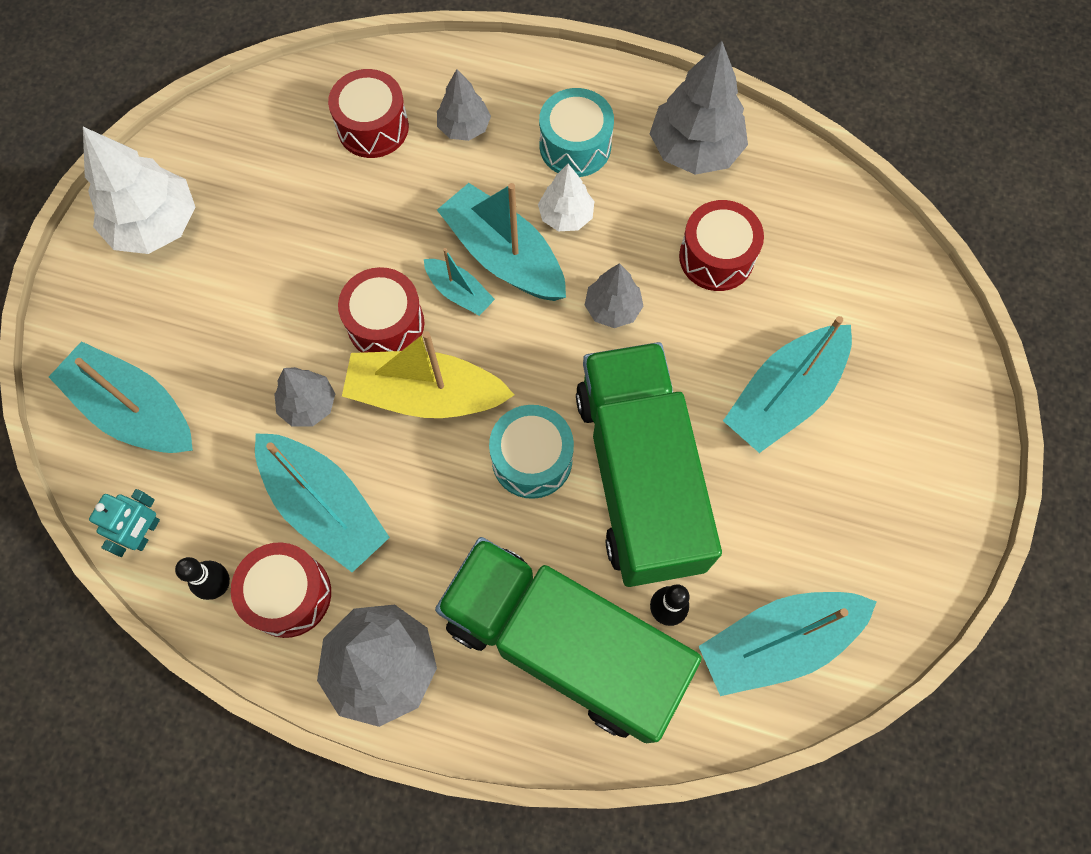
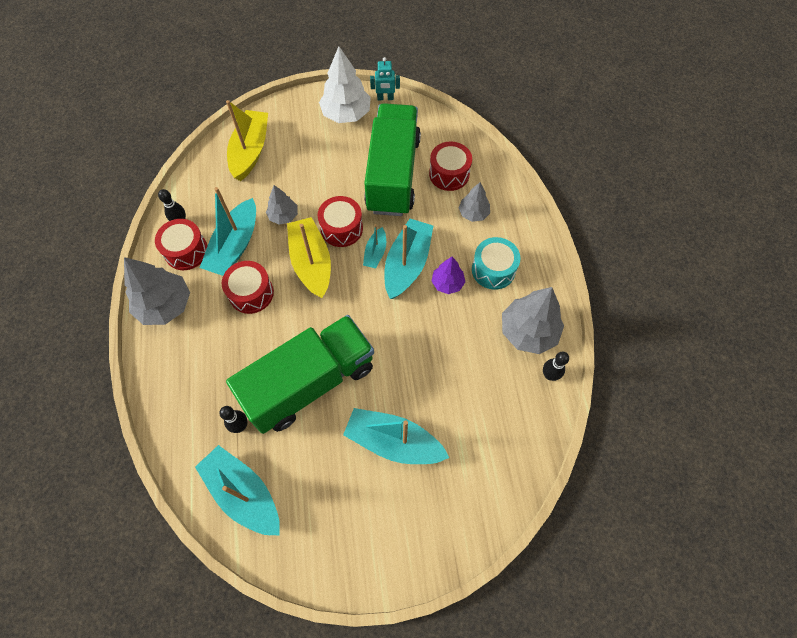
camera: 65 degrees right, 5 degrees down
turquoise boat [49,341,193,453] -> yellow boat [226,100,268,181]
turquoise robot [89,489,160,557] -> turquoise robot moved to [370,57,400,100]
green truck [435,537,702,743] -> green truck moved to [364,103,421,216]
turquoise drum [489,405,574,499] -> none
white tree [538,164,594,231] -> purple tree [432,257,465,294]
grey tree [585,263,643,328] -> none
red drum [679,200,764,291] -> red drum moved to [222,261,274,314]
none -> black bowling pin [543,352,569,381]

